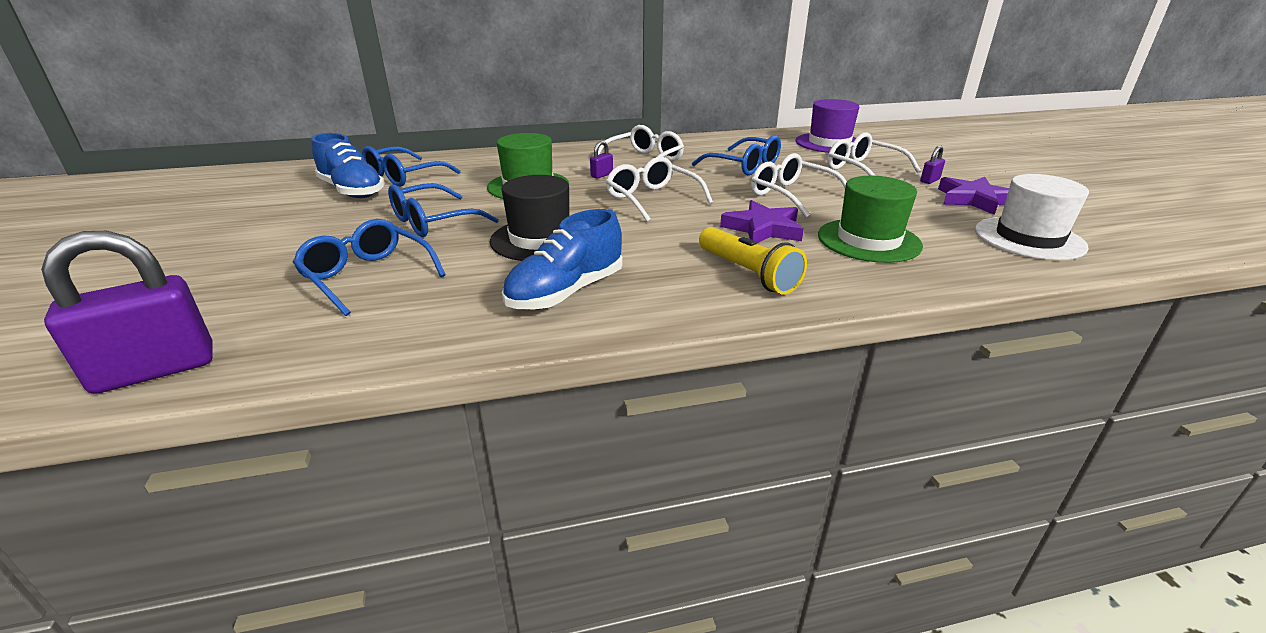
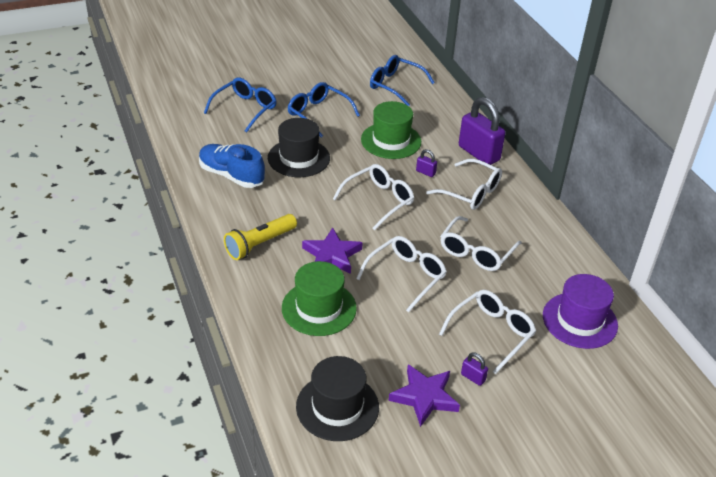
camera: 80 degrees right, 10 degrees up
purple padlock [41,231,213,394] -> purple padlock moved to [459,97,505,165]
blue shoe [311,133,385,198] -> none
blue glasses [692,135,781,175] -> white glasses [440,216,522,271]
white hat [975,174,1089,260] -> black hat [296,356,379,441]

